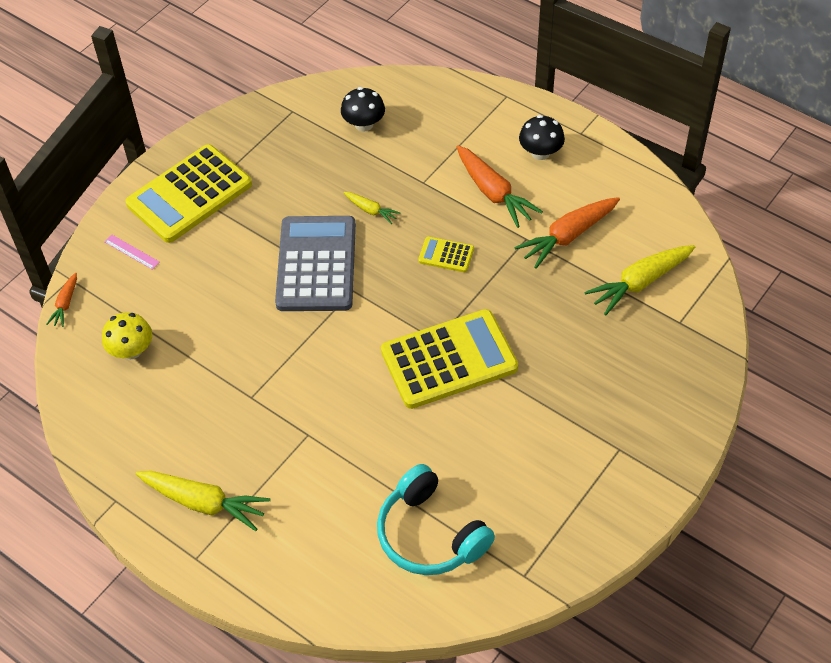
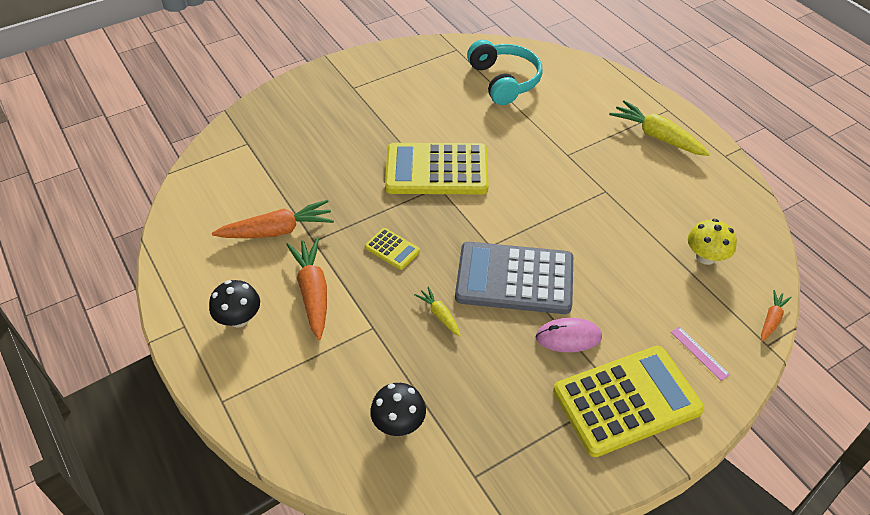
camera: 160 degrees left, 5 degrees down
grey calculator [275,216,356,311] -> grey calculator turned 75 degrees clockwise [455,242,573,314]
yellow carrot [584,245,695,315] -> none
none -> pink mouse [536,318,602,352]

